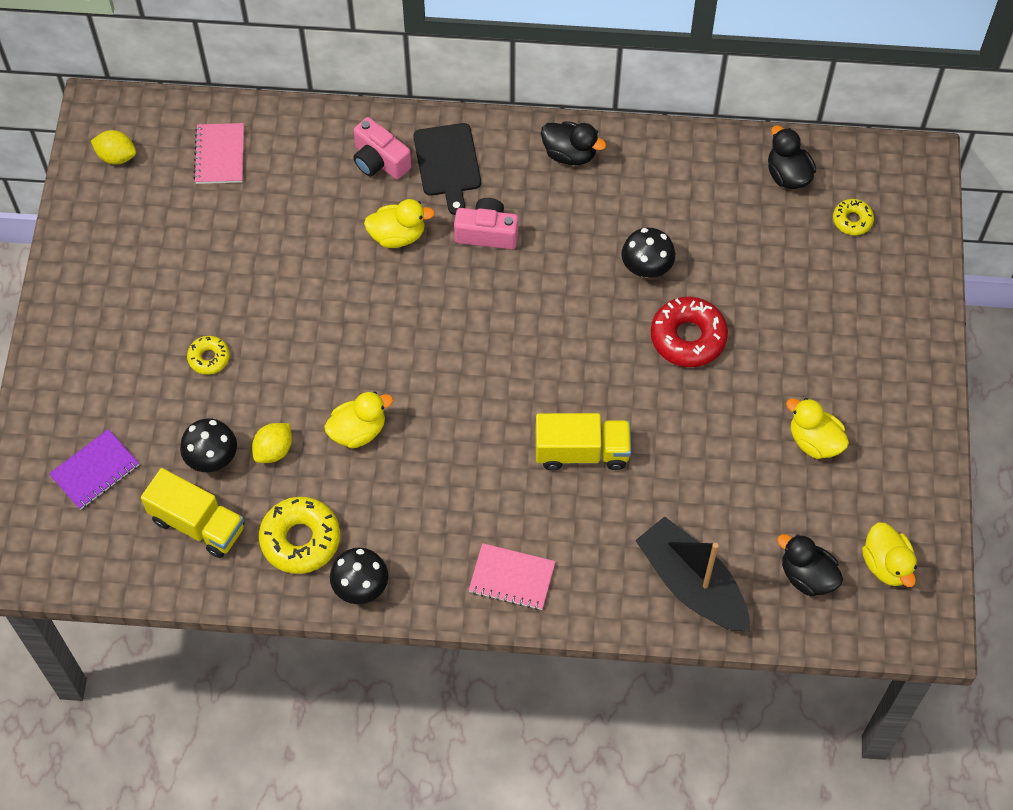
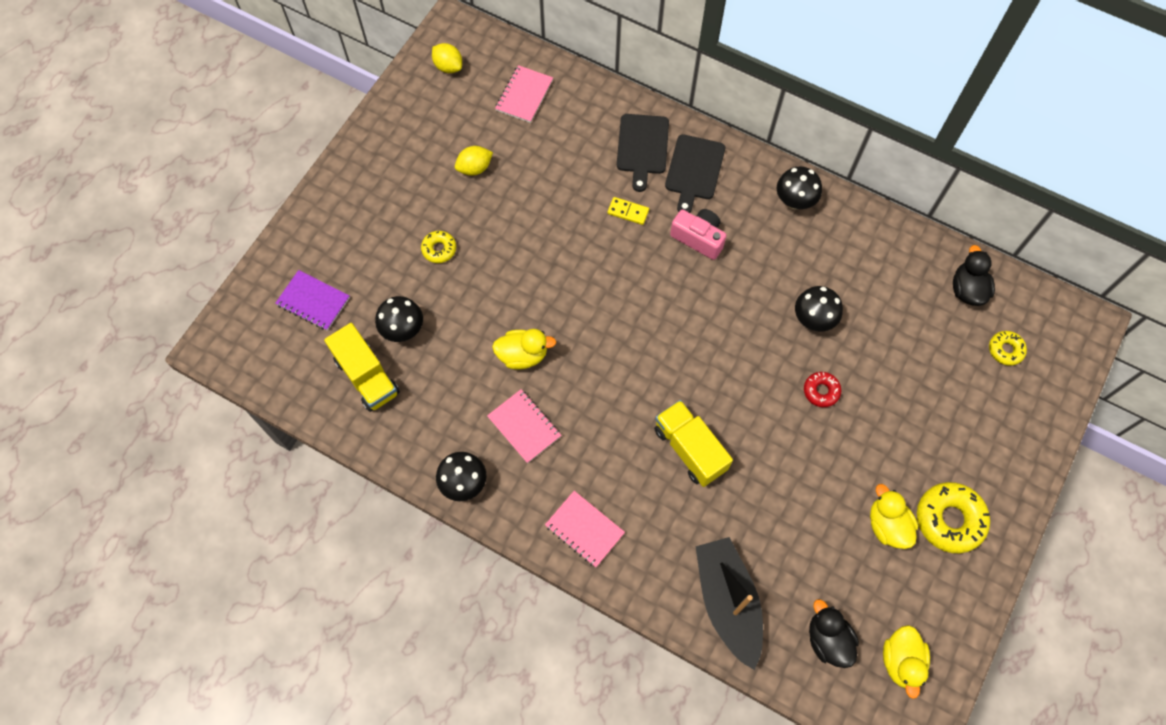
camera: 25 degrees right, 5 degrees up
purple notebook [49,429,139,510] -> purple notebook turned 45 degrees clockwise [275,270,350,331]
yellow lemon [252,423,292,463] -> yellow lemon moved to [455,146,493,176]
yellow donut [259,497,340,574] -> yellow donut moved to [917,482,990,553]
pink camera [353,117,411,179] -> black cutting board [617,114,669,192]
yellow duck [364,199,435,248] -> yellow domino [608,197,649,225]
yellow truck [536,413,631,470] -> yellow truck turned 150 degrees counterclockwise [654,400,733,487]
black duck [541,121,606,165] -> black mushroom [777,167,822,209]
red donut [651,297,728,367] -> red donut [804,372,841,407], size x0.55
none -> pink notebook [487,389,561,463]

